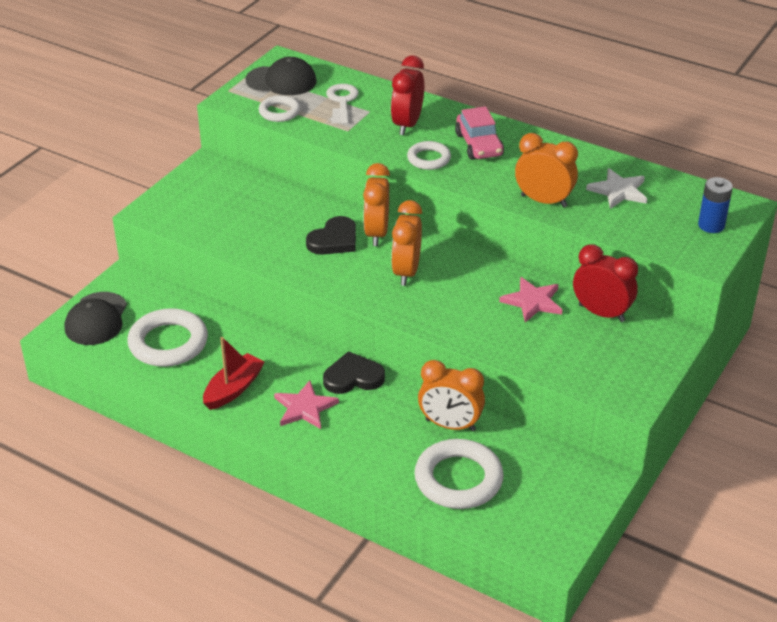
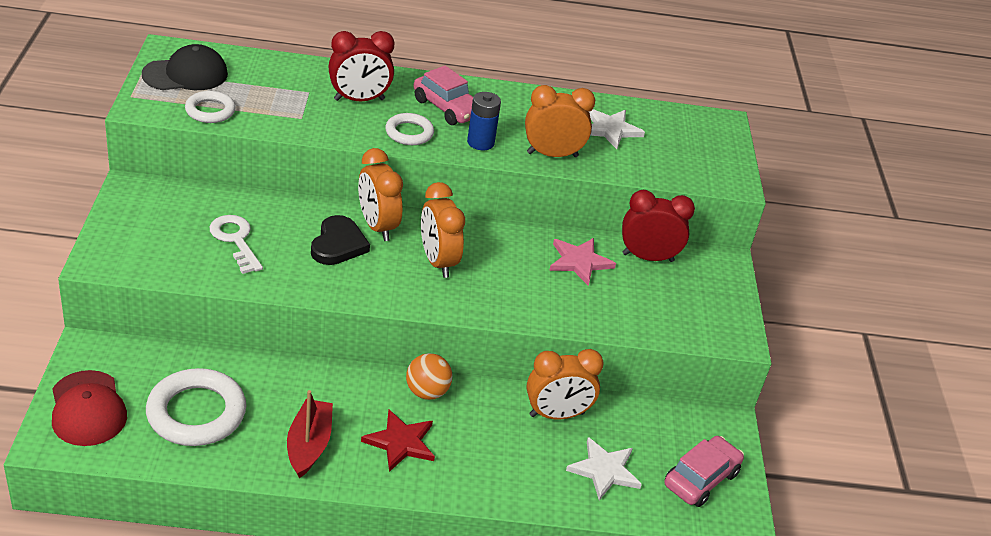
camera: 35 degrees left, 0 degrees up
black cap [65,292,127,345] -> red cap [52,370,127,446]
pink star [274,380,339,429] -> red star [361,410,435,472]
black heart [323,351,385,394] -> orange ball [406,353,452,400]
white key [326,84,359,124] -> white key moved to [210,215,263,274]
red clock [391,55,424,135] -> red clock turned 90 degrees counterclockwise [328,31,394,101]
white ring [414,439,504,509] -> white star [566,437,642,500]
blue battery [698,177,733,233] -> blue battery moved to [467,92,501,150]
none -> pink car [665,436,744,507]

